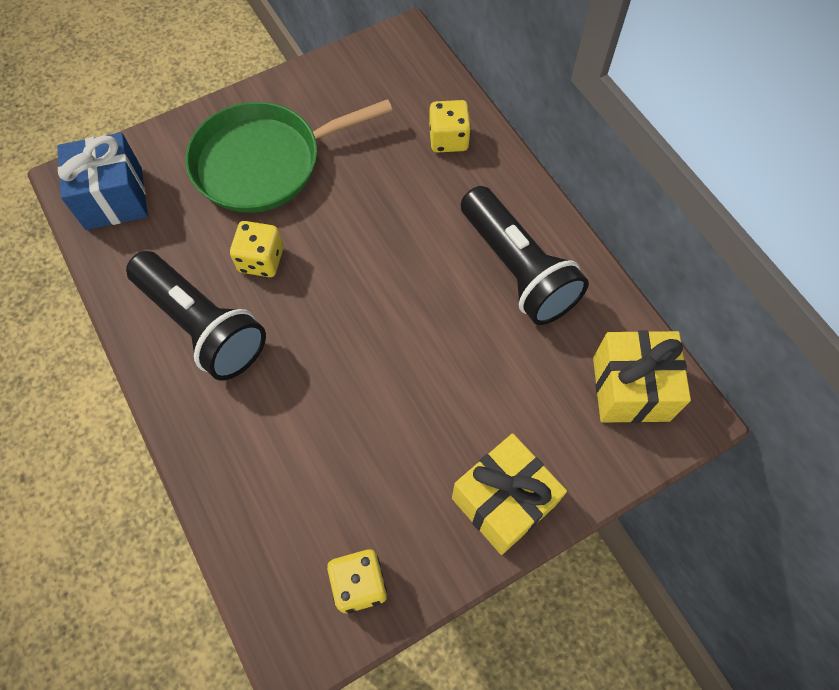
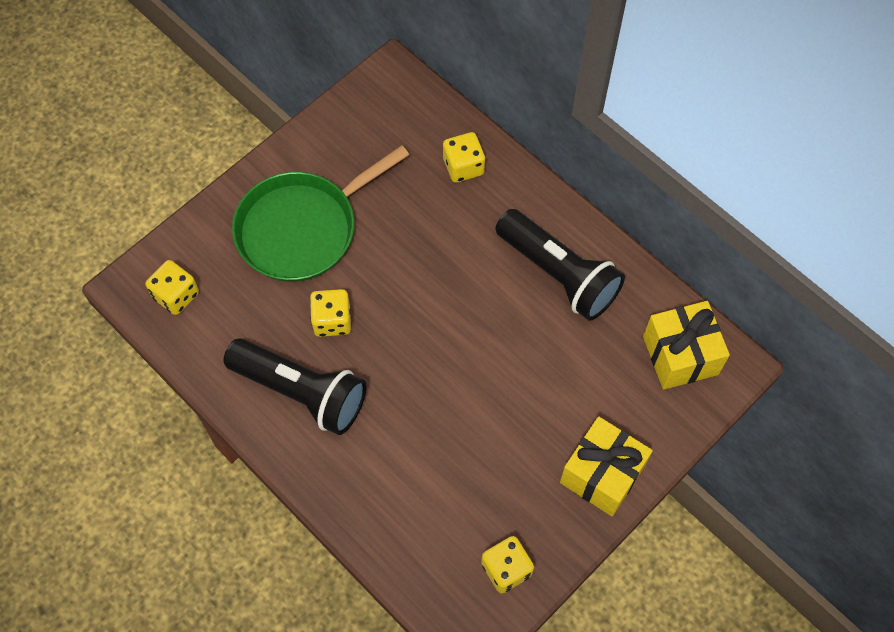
camera: 15 degrees left, 0 degrees up
blue gift [57,132,148,230] -> yellow dice [145,260,199,315]

